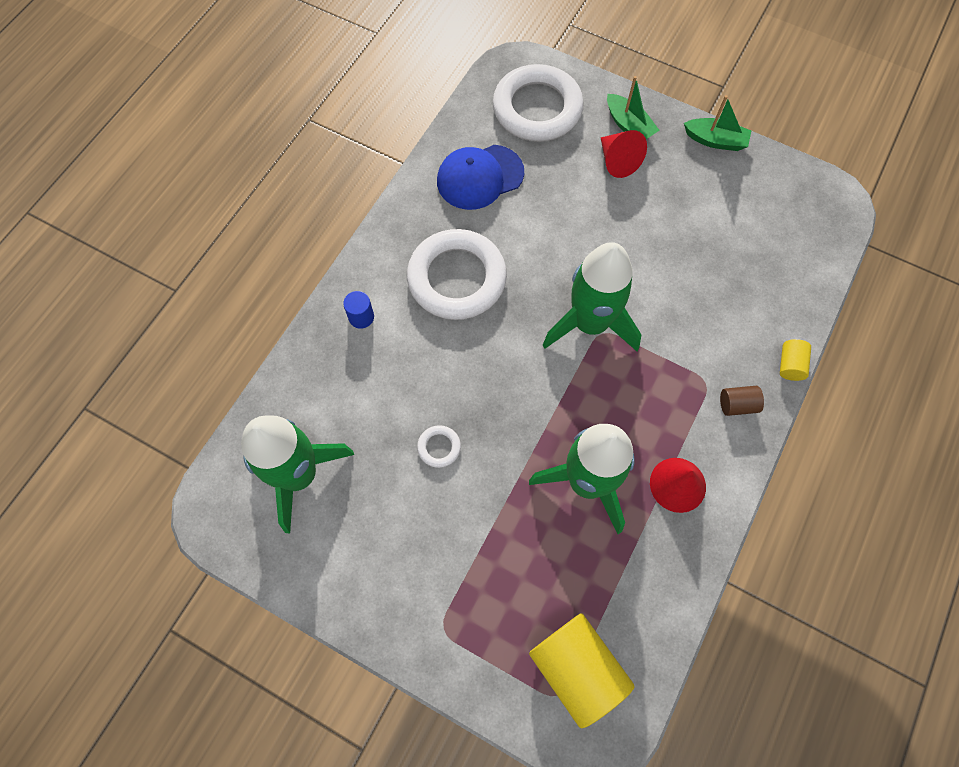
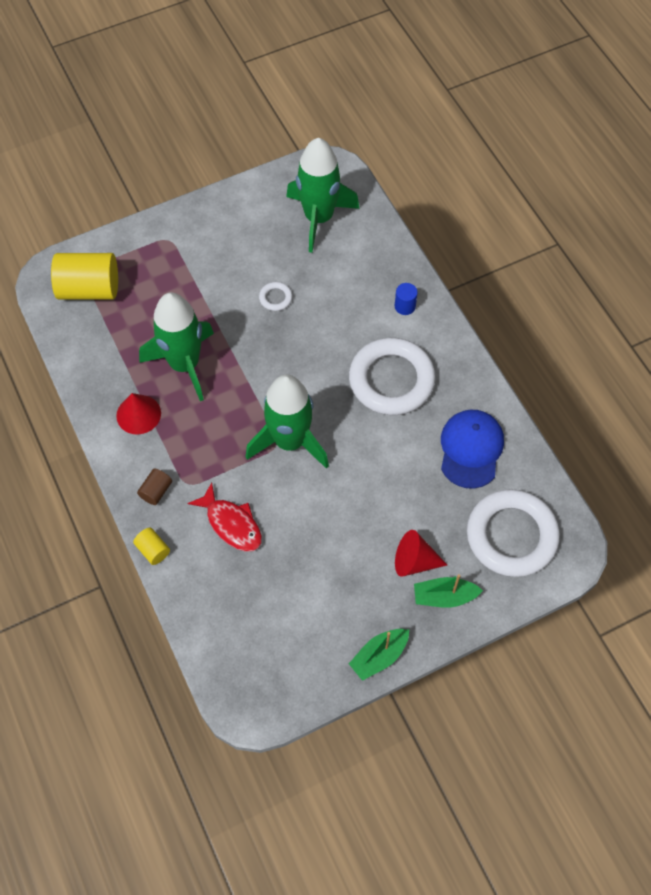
camera: 125 degrees right, 5 degrees down
none -> red fish [188,483,262,552]

